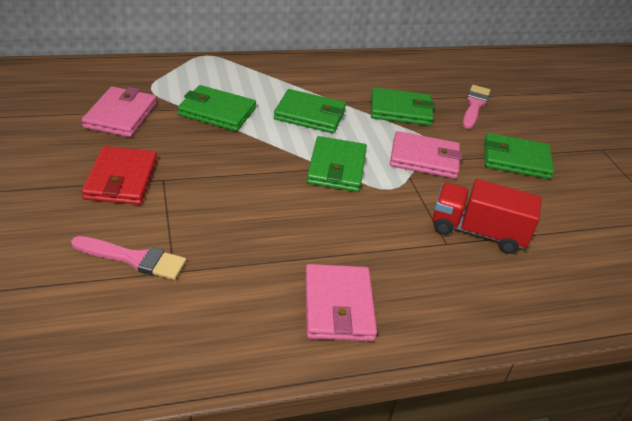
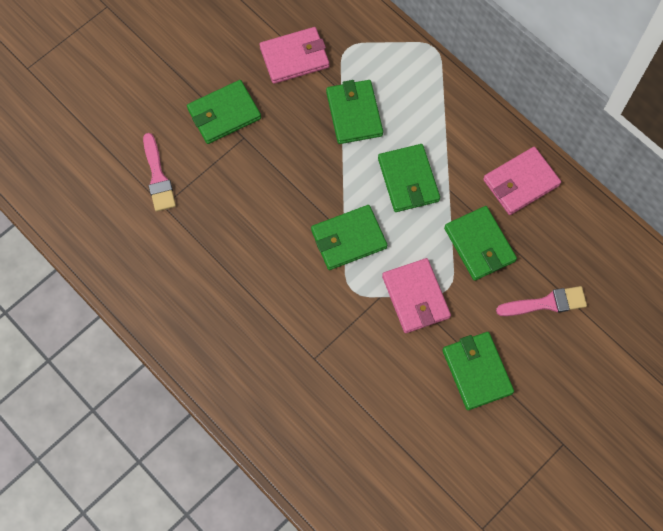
camera: 65 degrees right, 30 degrees up
red wallet [82,146,157,205] -> green wallet [187,80,261,144]
pink wallet [305,264,377,341] -> pink wallet moved to [483,147,561,215]
red truck [433,179,542,254] -> none

